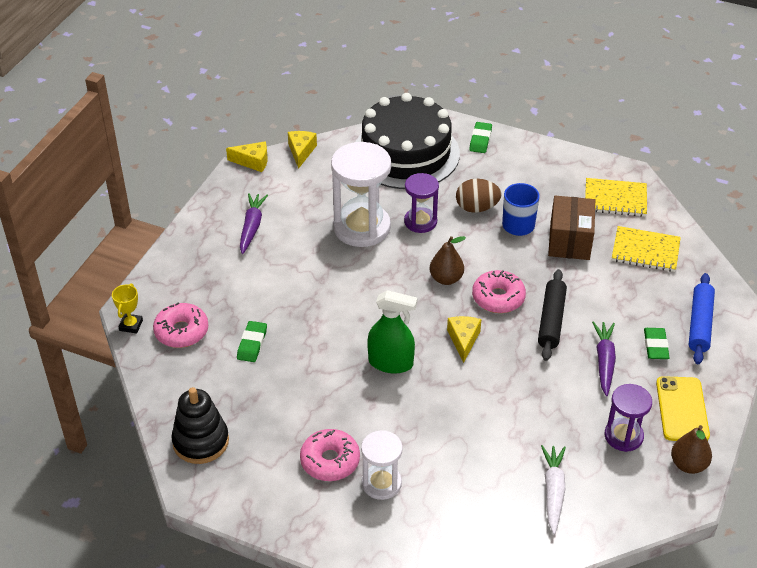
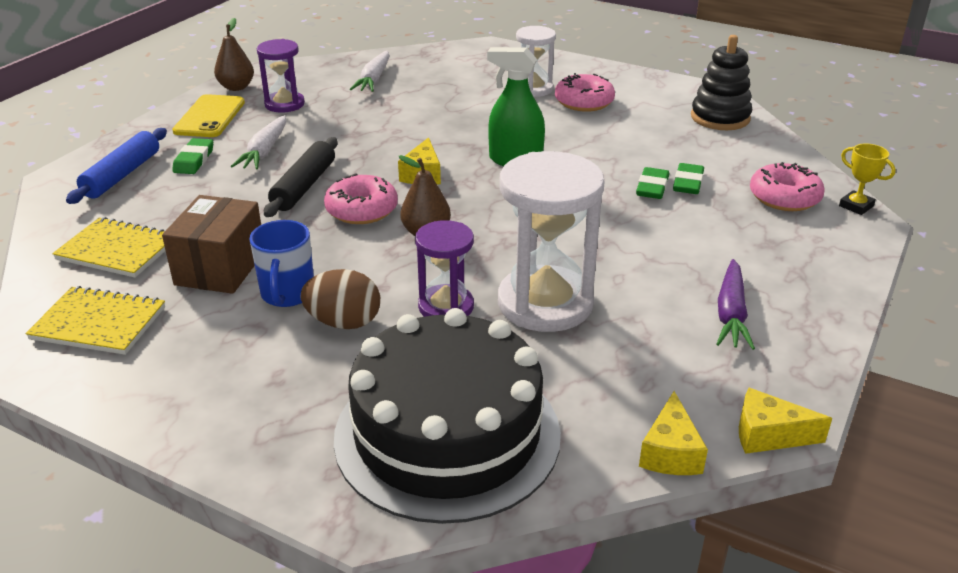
camera: 175 degrees left, 10 degrees down
yellow trophy [112,283,143,334] -> yellow trophy turned 60 degrees counterclockwise [839,143,896,215]
green eraser [469,122,492,153] -> green eraser moved to [636,167,669,199]
purple carrot [592,321,616,396] -> white carrot [231,115,286,170]

